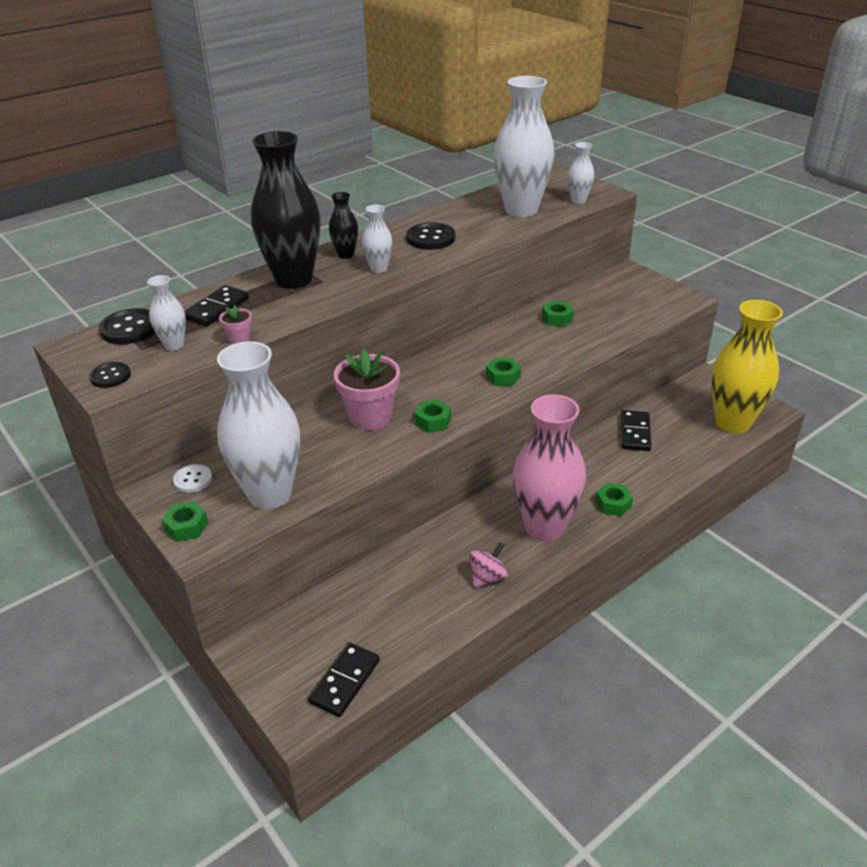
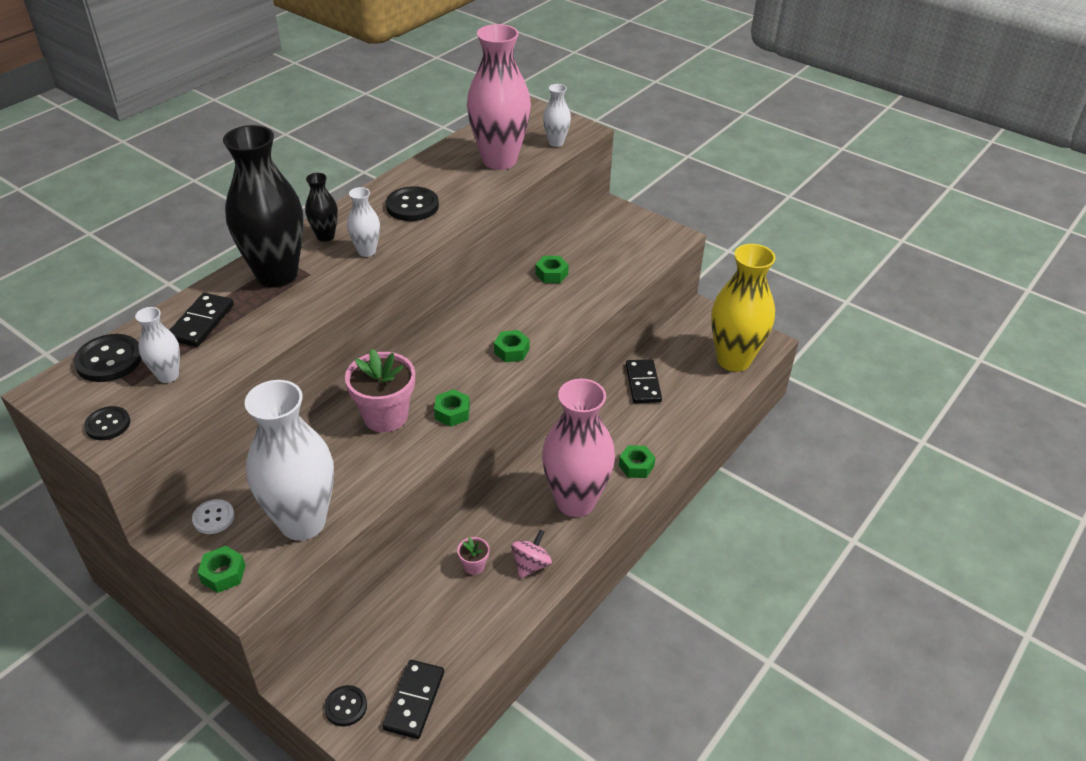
camera: 15 degrees left, 5 degrees up
pink flower pot [219,305,252,344] -> pink flower pot moved to [457,537,490,575]
white vase [494,76,554,217] -> pink vase [467,24,531,170]
none -> black button [324,685,367,726]

